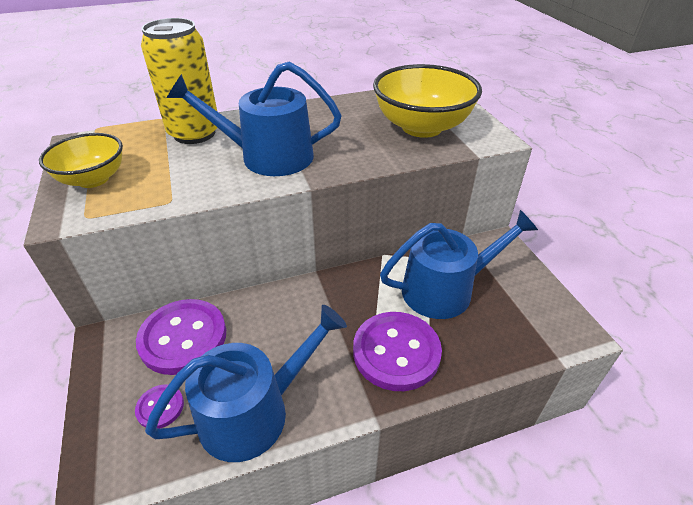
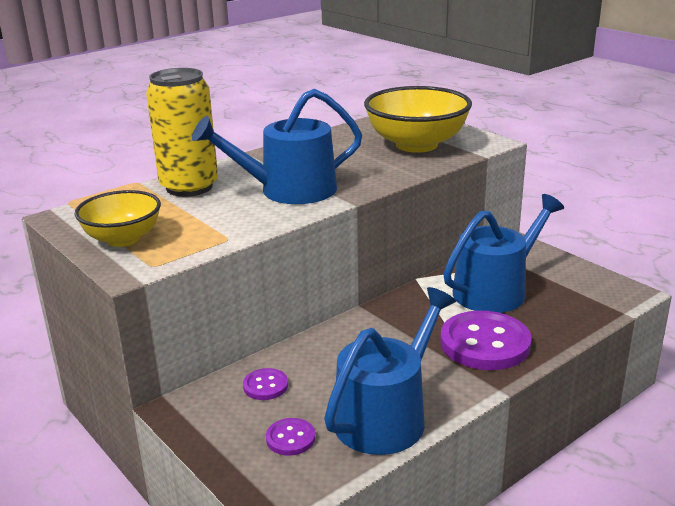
camera: 20 degrees left, 15 degrees down
purple button [136,299,226,375] -> purple button [243,368,288,400], size x0.47

